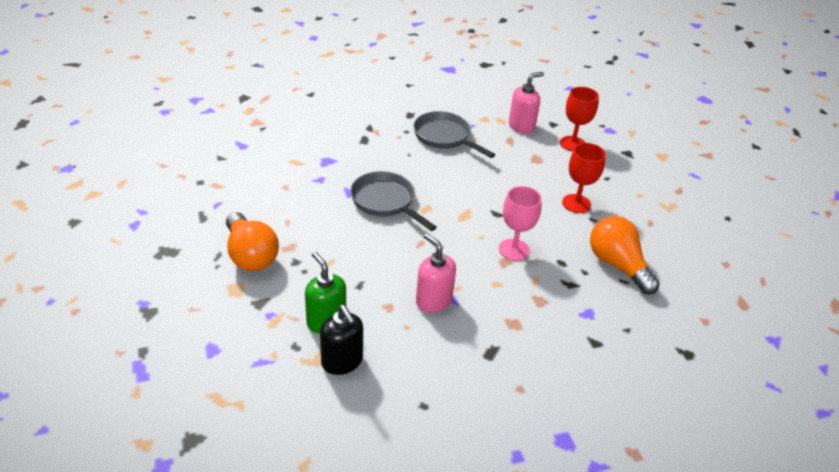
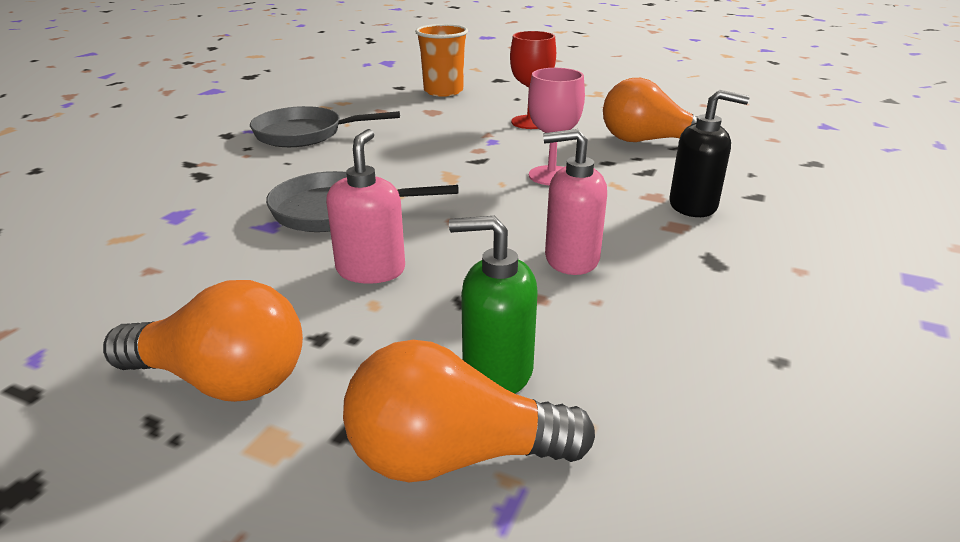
camera: 45 degrees left, 10 degrees down
black soap dispenser [320,305,363,375] -> black soap dispenser moved to [669,90,750,217]
pink soap dispenser [509,72,544,134] -> pink soap dispenser moved to [326,129,405,284]
red goblet [560,87,599,152] -> orange cup [415,24,468,97]
none -> orange light bulb [343,340,595,482]

